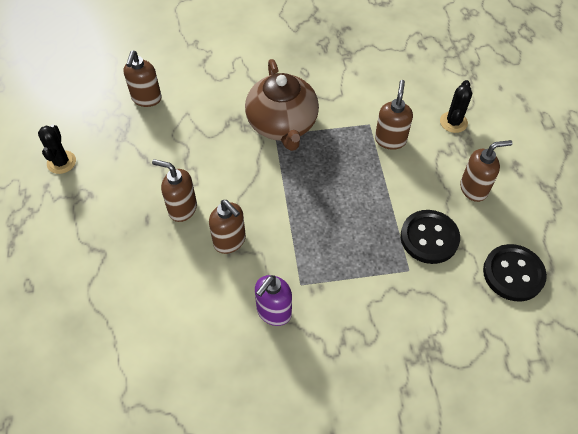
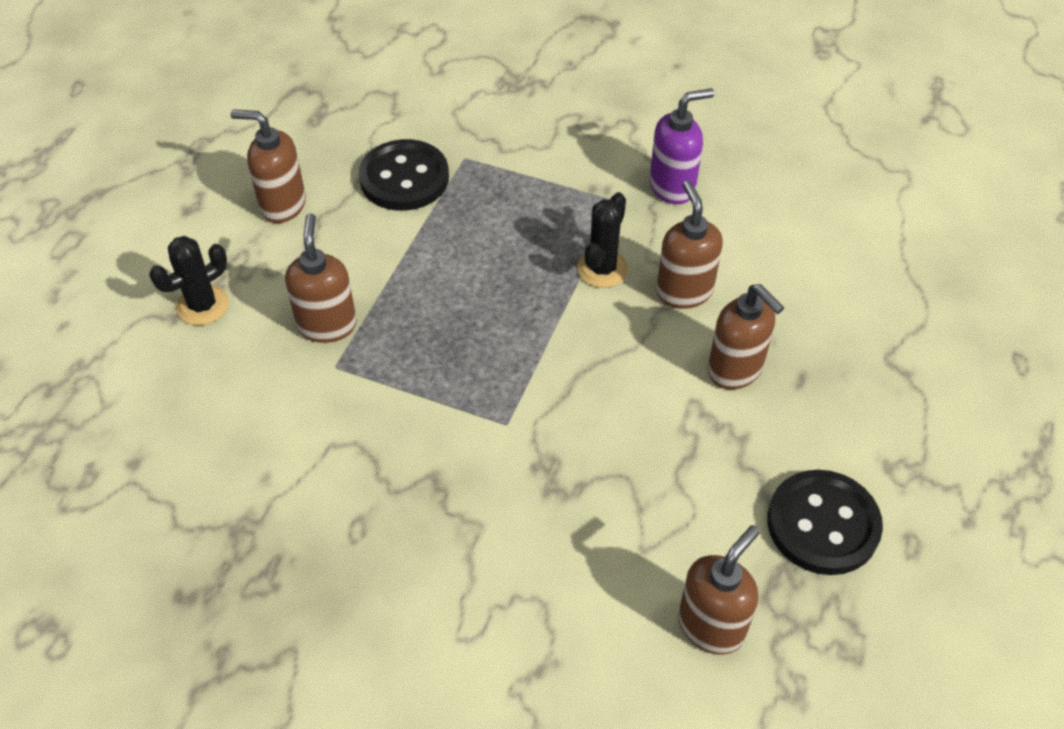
camera: 150 degrees left, 5 degrees down
black cactus [38,124,76,174] -> black cactus moved to [577,192,628,288]
brown teapot [245,59,319,151] -> none
brown soap dispenser [375,80,413,150] -> brown soap dispenser turned 135 degrees clockwise [285,213,357,343]
black button [483,244,547,302] -> black button moved to [767,470,883,575]

